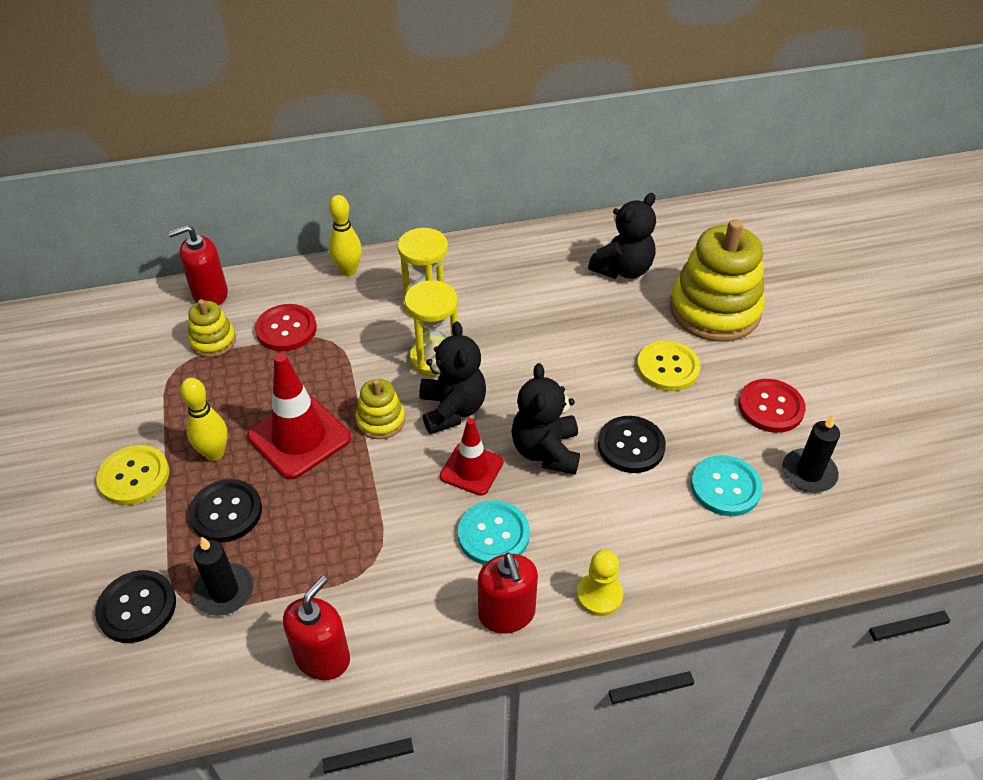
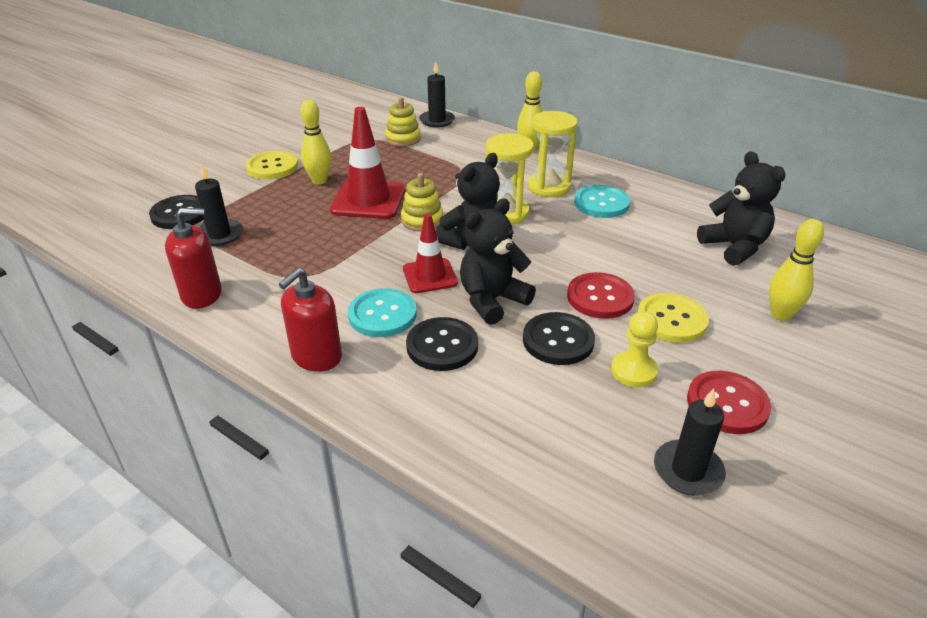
camera: 50 degrees right, 10 degrees down
red soap dispenser [168,225,228,305] -> black candle [419,62,455,127]
black button [188,479,262,543] -> black button moved to [406,317,478,371]
red button [255,304,317,351] -> red button moved to [567,272,635,319]
yellow pawn [577,550,623,616] -> yellow pawn moved to [611,311,658,387]
black teddy bear [588,193,656,279] -> black teddy bear turned 120 degrees counterclockwise [697,151,786,266]
yellow stacking toy [670,219,765,342] -> yellow bowling pin [769,219,824,321]
turquoise button [691,455,762,516] -> turquoise button moved to [574,185,630,218]

